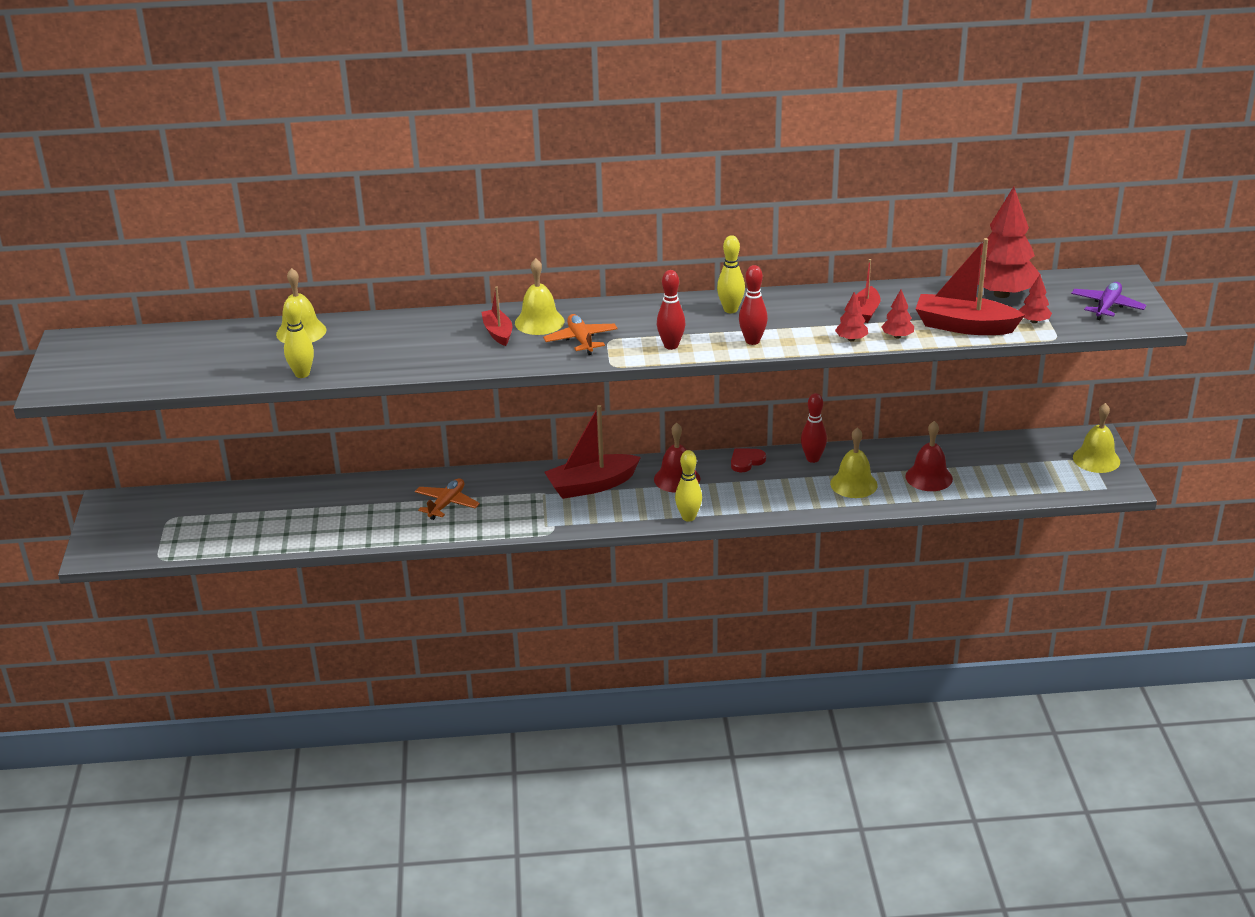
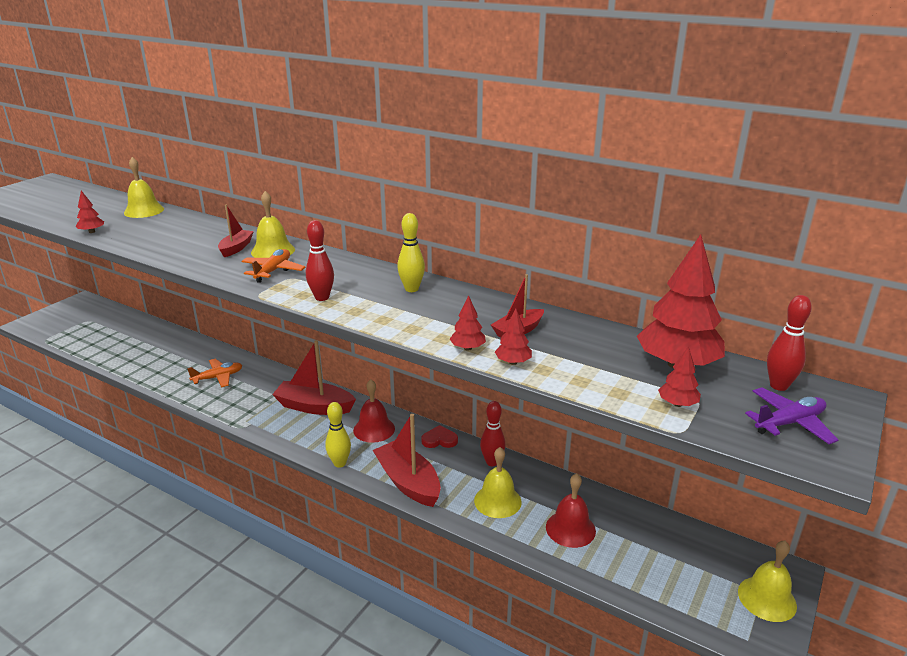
camera: 35 degrees right, 5 degrees down
yellow bowling pin [283,298,314,378] -> red tree [76,191,104,233]
red bowling pin [739,265,768,345] -> red bowling pin moved to [767,295,812,391]
red boat [916,238,1025,335] -> red boat moved to [373,414,441,507]

